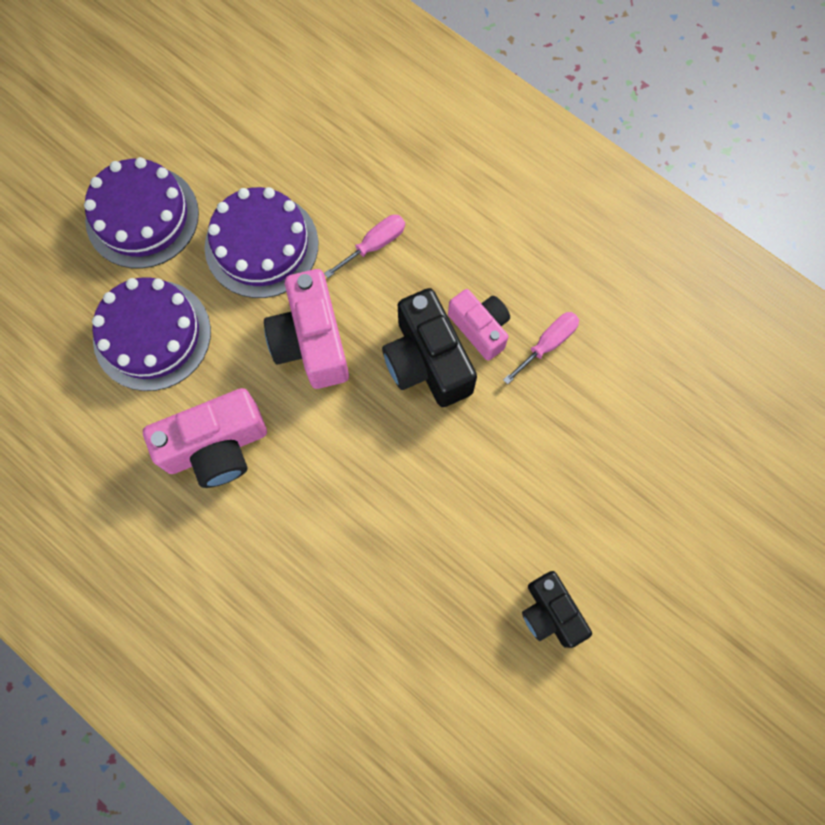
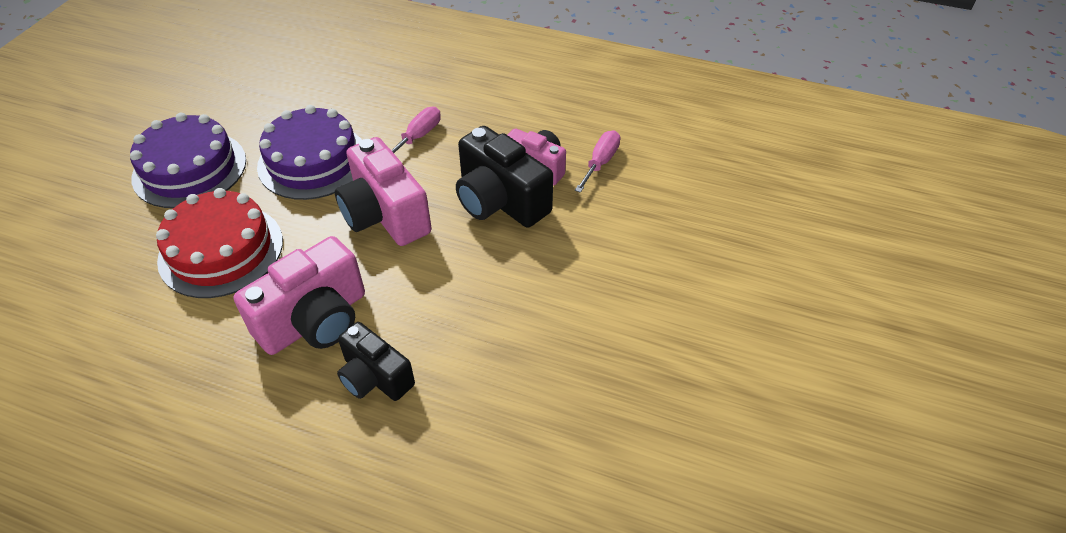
camera: 20 degrees left, 25 degrees down
purple cake [92,277,211,391] -> red cake [156,188,283,298]
black camera [522,571,592,648] -> black camera moved to [337,322,415,401]

